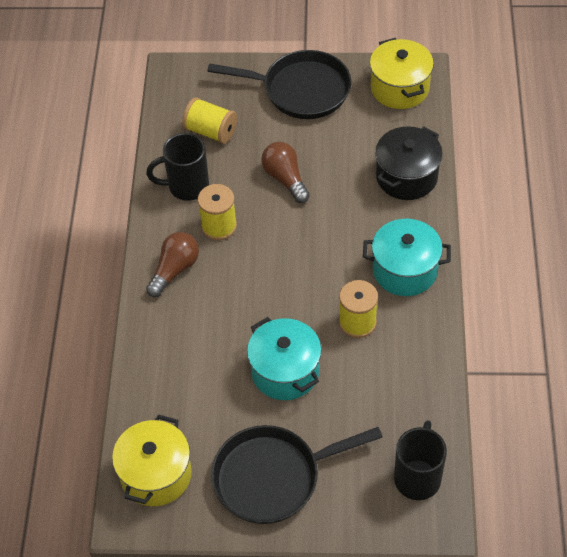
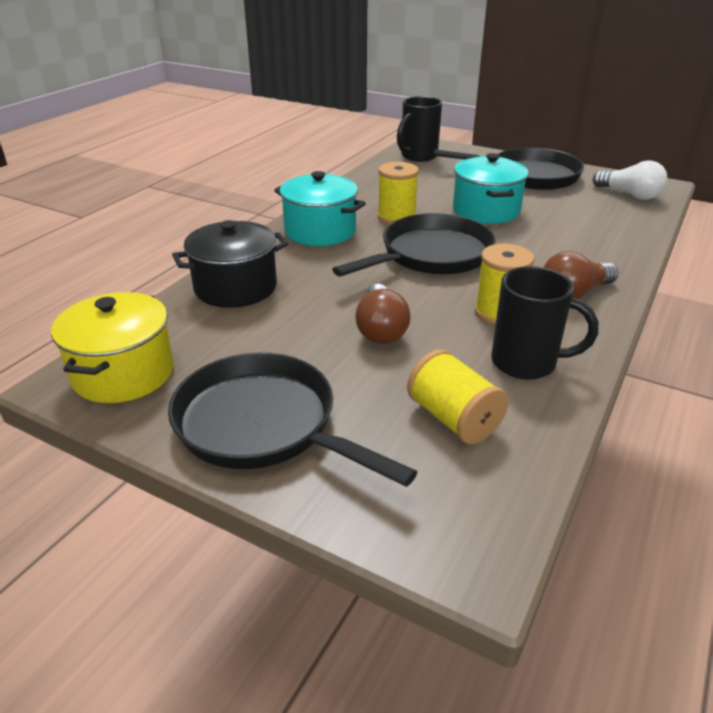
camera: 155 degrees left, 20 degrees down
yellow pot [112,414,192,506] -> white light bulb [593,160,668,200]
none -> black pan [332,213,496,276]

